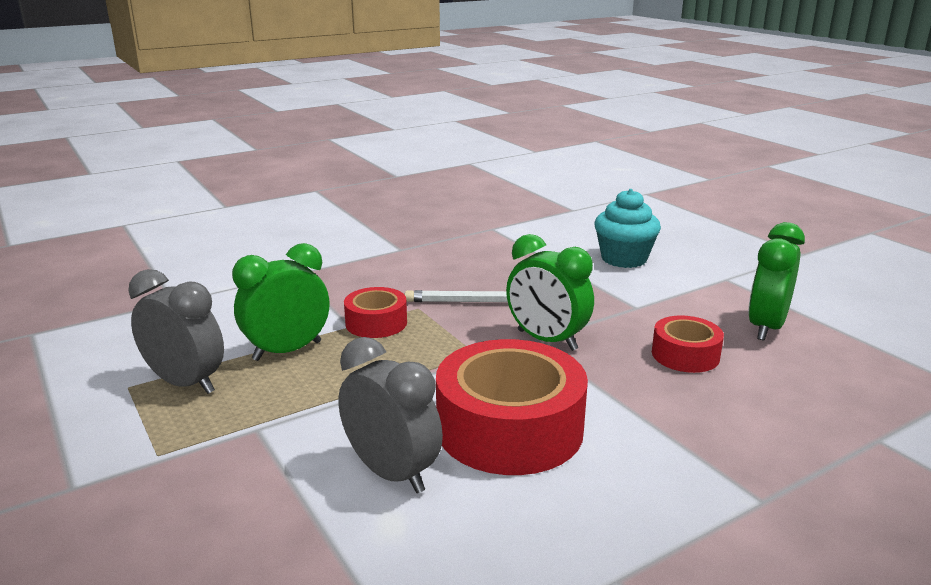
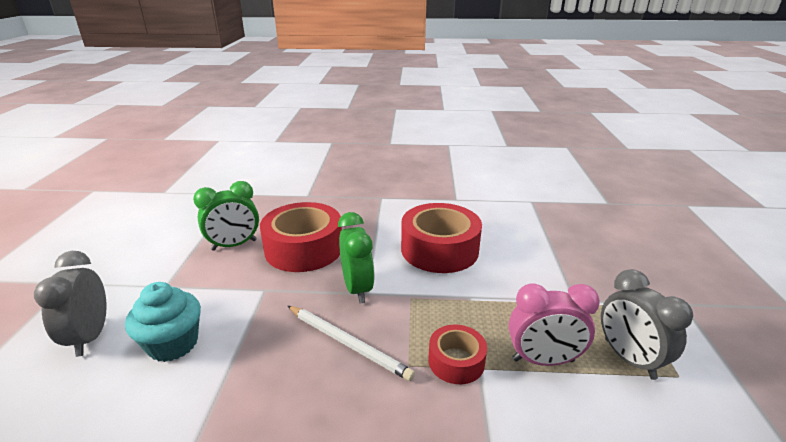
camera: 145 degrees left, 5 degrees up
green clock [232,243,329,361] -> pink clock [509,283,600,366]
grey clock [338,337,443,493] -> grey clock moved to [34,251,107,357]
red tape [652,315,724,373] -> red tape [260,202,342,272], size x1.89

